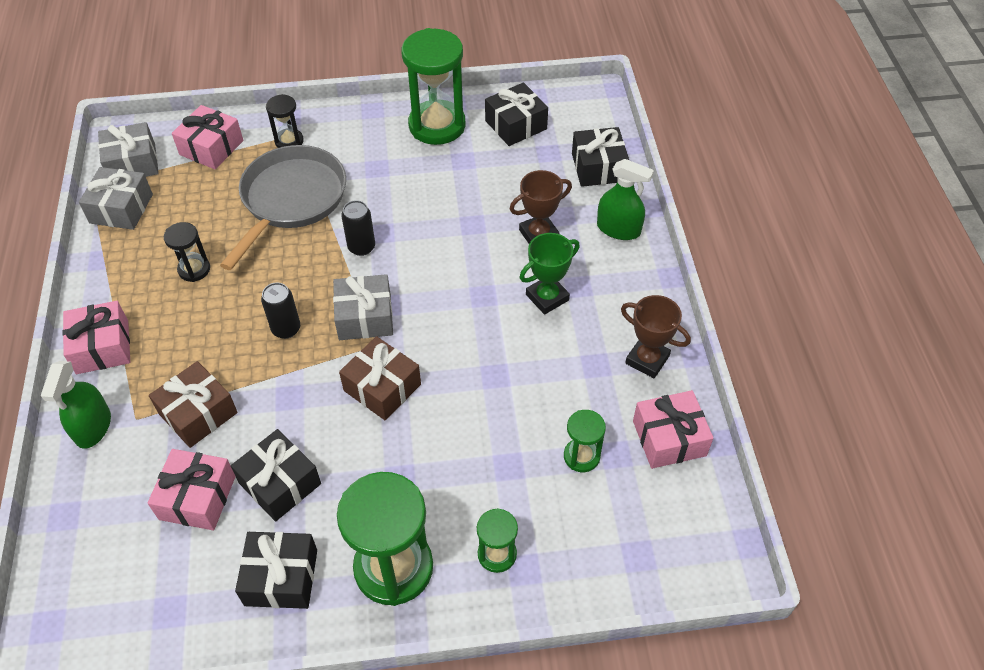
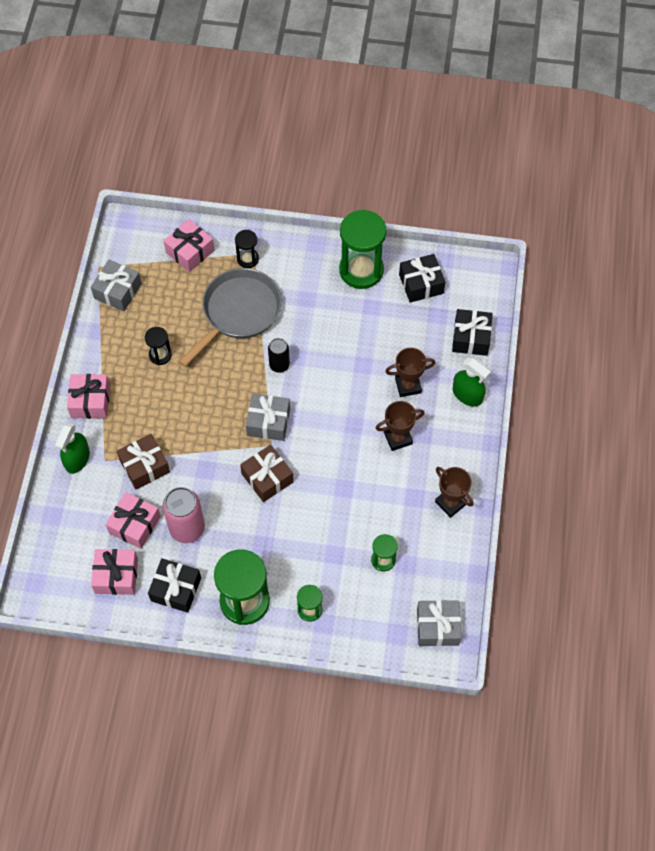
camera: 15 degrees right, 10 degrees up
grey gift [98,122,159,177] -> grey gift moved to [417,600,461,646]
black gift [231,429,321,521] -> pink can [163,487,205,543]
black can [261,283,300,339] -> none
green trophy [520,233,580,315] -> brown trophy [376,401,424,451]
pink gift [633,390,713,469] -> pink gift moved to [91,549,138,595]

